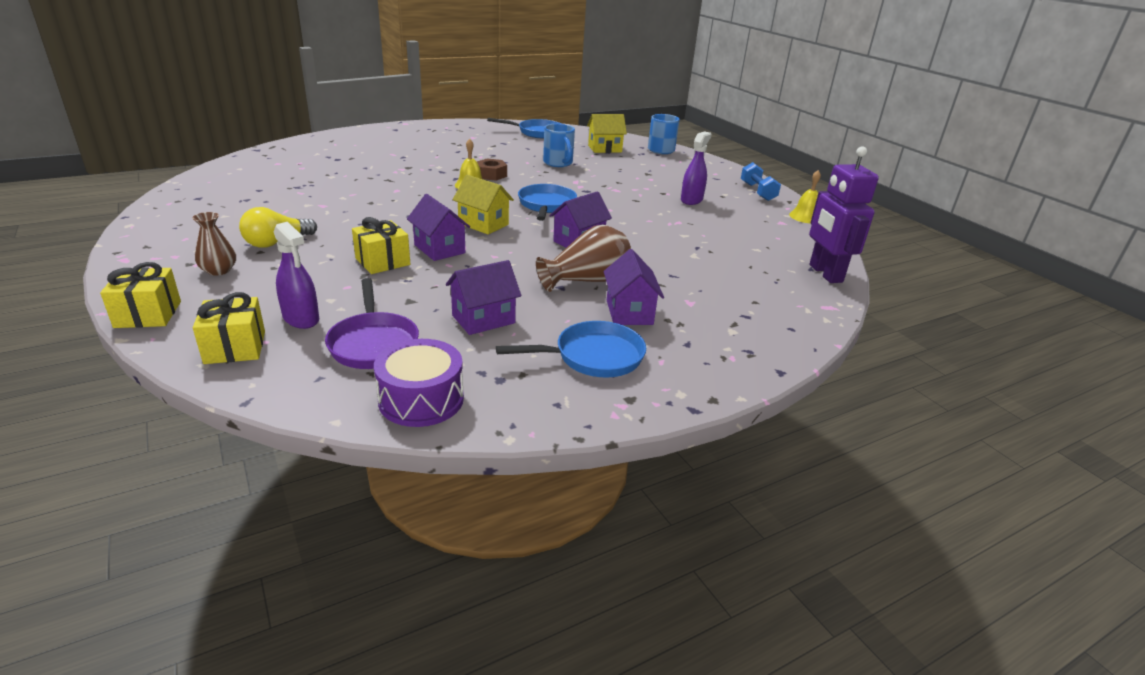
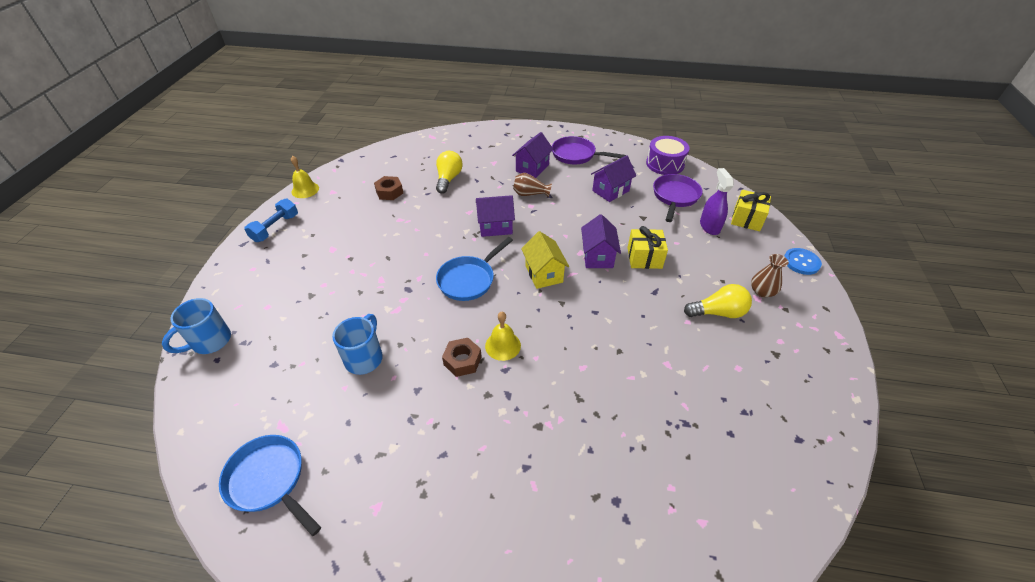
camera: 140 degrees left, 15 degrees up
yellow gift [100,262,181,328] -> blue button [784,248,822,275]
purple house [446,260,521,335] -> purple house turned 45 degrees counterclockwise [591,155,636,202]
blue pan [496,321,646,378] -> purple pan [552,136,626,164]
brown vase [536,225,631,292] -> brown vase [513,173,552,198], size x0.62
yellow house [587,114,627,153] -> none
purple spray bottle [681,131,712,205] -> none
purple robot [809,146,879,283] -> none
none -> brown nut [374,176,403,200]
none -> yellow light bulb [436,151,463,193]

